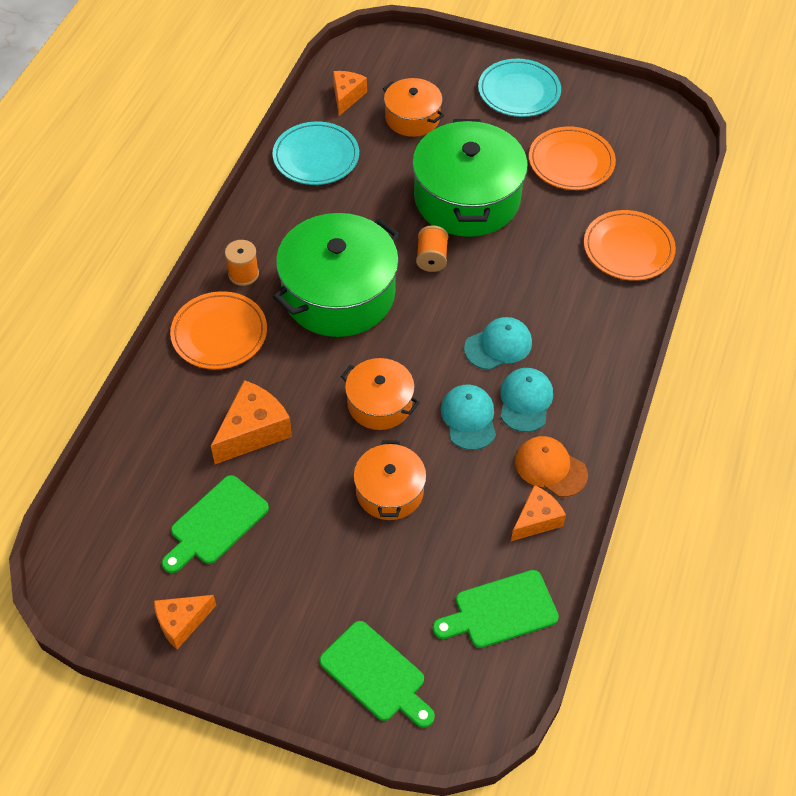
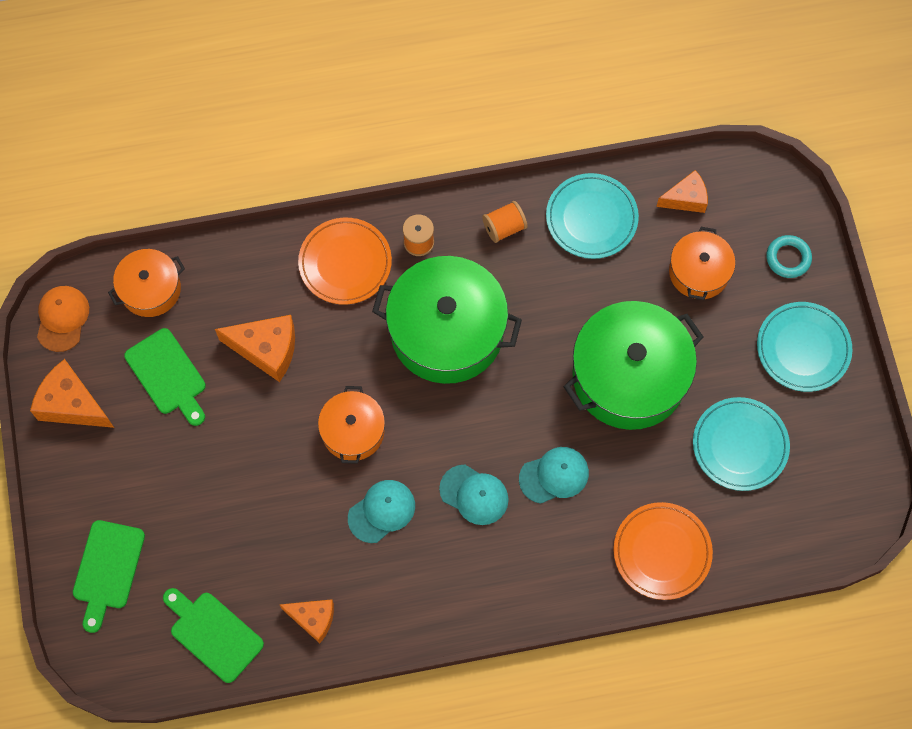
camera: 60 degrees right, 15 degrees up
orange cheese [154,595,216,649] -> orange cheese [30,359,114,428], size x1.52
green cutting board [162,475,269,573] -> green cutting board turned 135 degrees counterclockwise [124,328,206,426]
orange pot [354,440,426,520] -> orange pot moved to [108,249,185,317]
orange spool [416,225,448,272] -> orange spool moved to [482,201,528,243]
turquoise cap [500,368,553,432] -> turquoise cap moved to [519,447,589,504]
orange cap [515,436,588,497] -> orange cap moved to [37,286,89,352]
orange plate [529,126,616,190] -> turquoise plate [693,397,790,491]
none -> turquoise ring [766,235,812,278]

